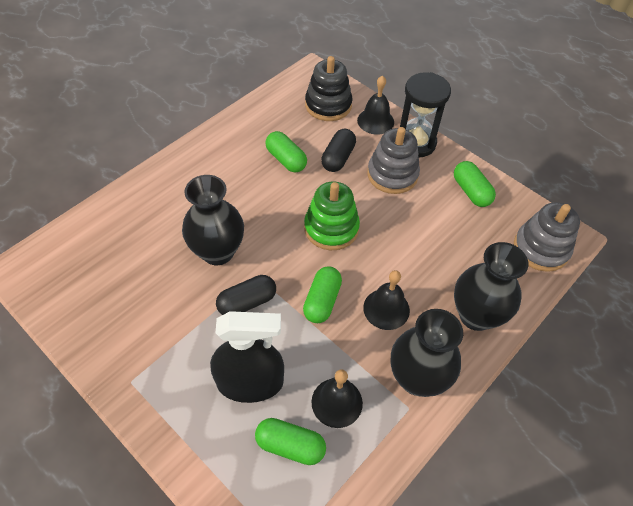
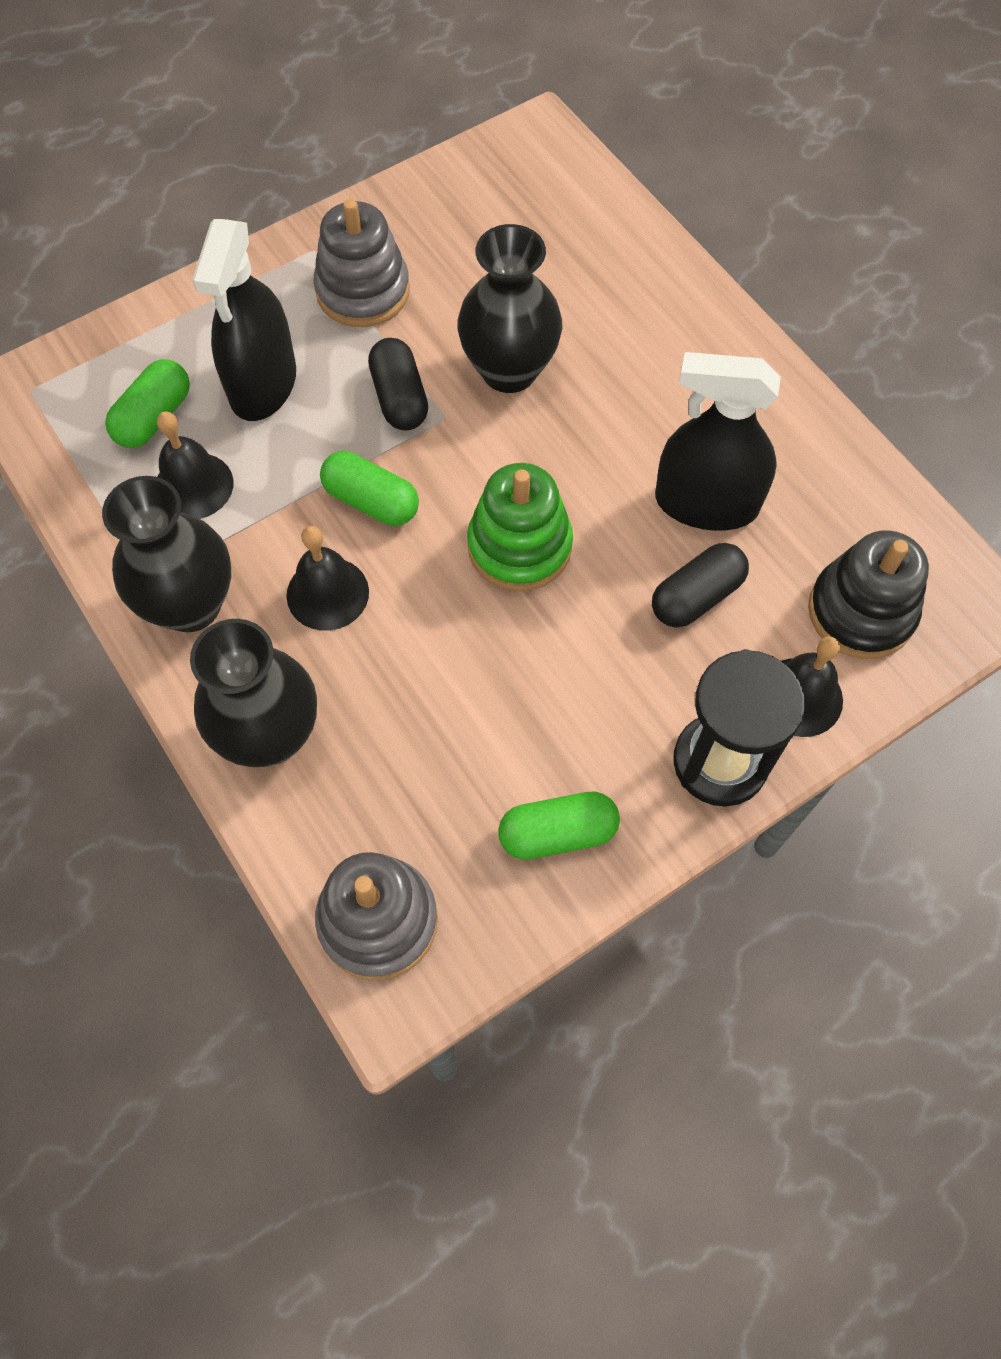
camera: 105 degrees right, 10 degrees up
green capsule [265,131,307,173] -> black spray bottle [655,352,781,531]
black capsule [321,129,356,172] -> black capsule turned 75 degrees counterclockwise [652,543,749,628]
grey stacking toy [367,127,420,194] -> grey stacking toy moved to [313,199,410,327]

